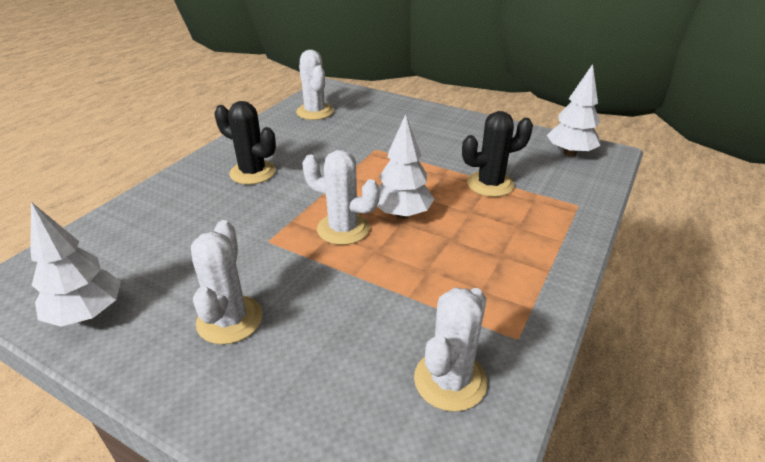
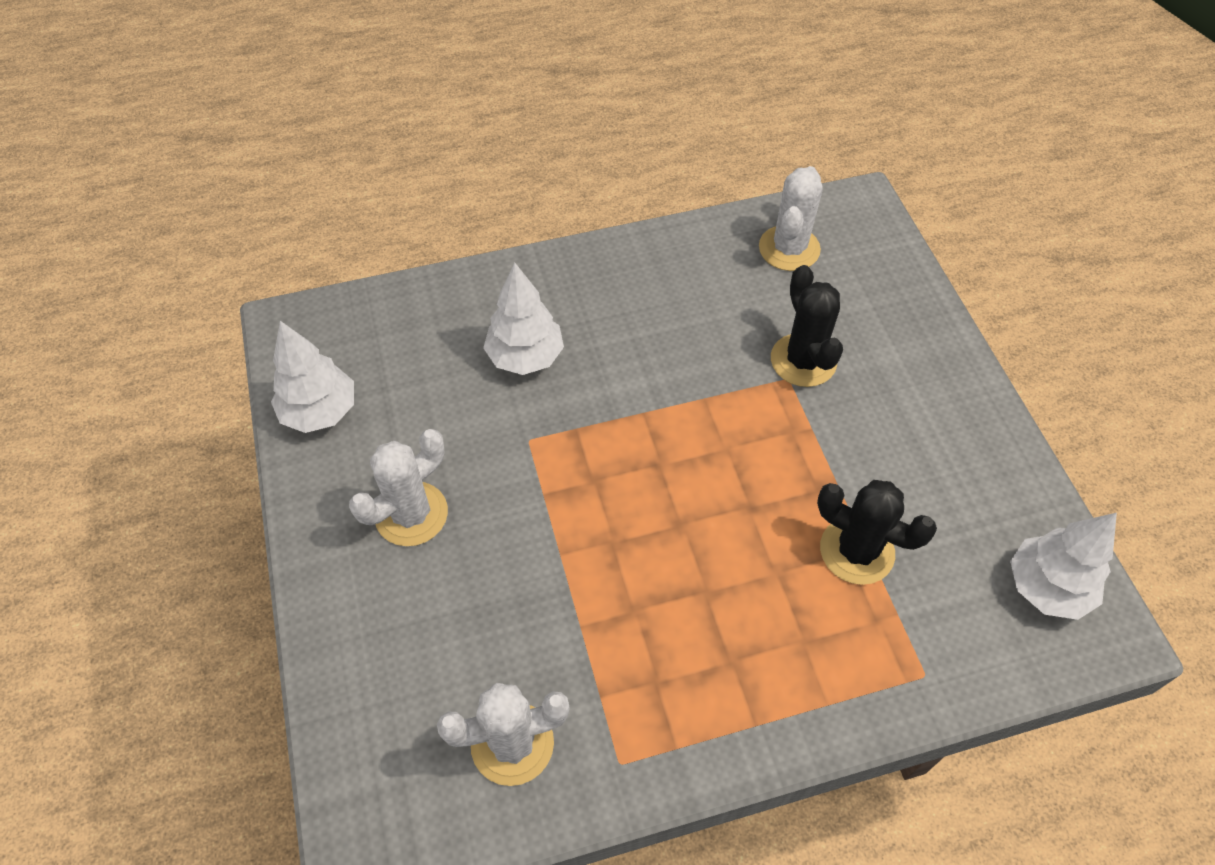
camera: 45 degrees right, 20 degrees up
black cactus [214,101,276,185] -> black cactus moved to [771,265,843,387]
white cactus [302,150,380,245] -> none
white tree [377,114,434,219] -> white tree moved to [483,263,564,375]

